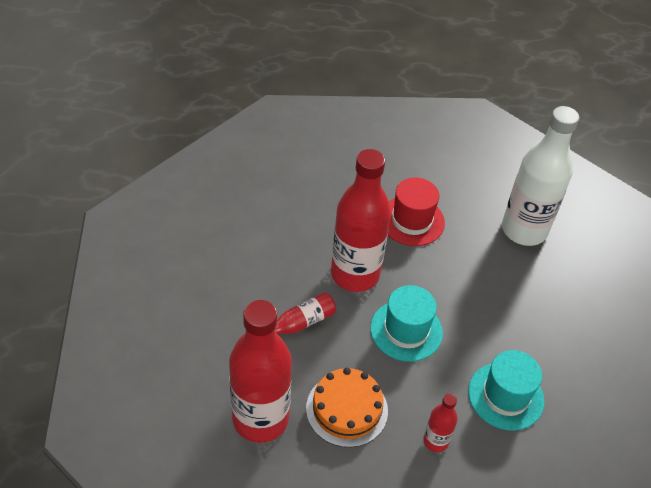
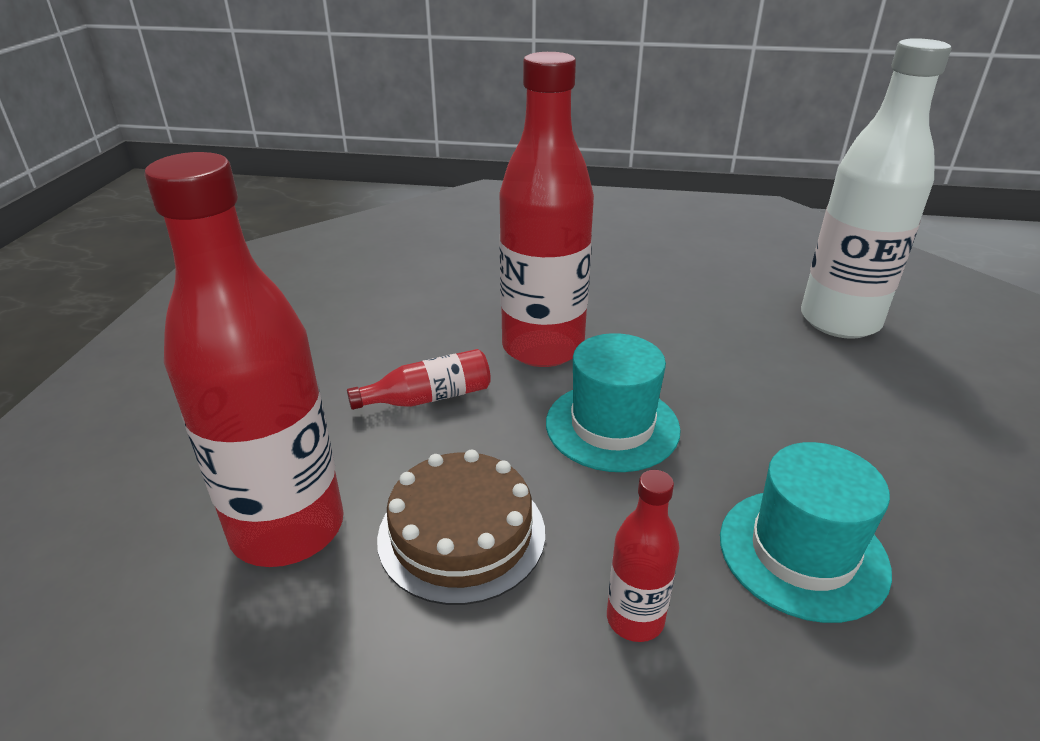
camera: 15 degrees right, 15 degrees down
orange cake [306,368,388,447] -> brown cake [377,450,545,605]
red hat [388,178,445,246] -> none

